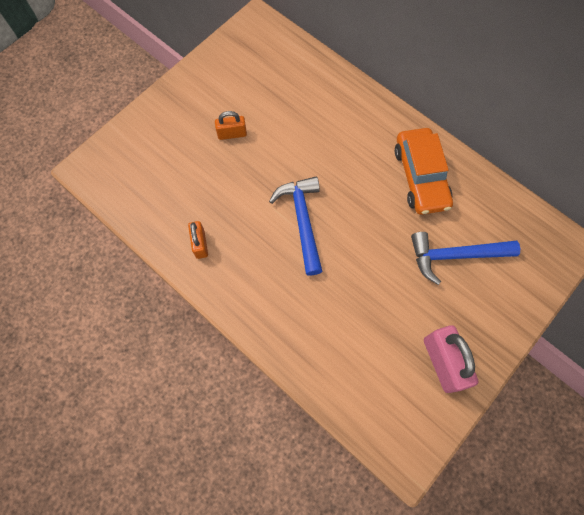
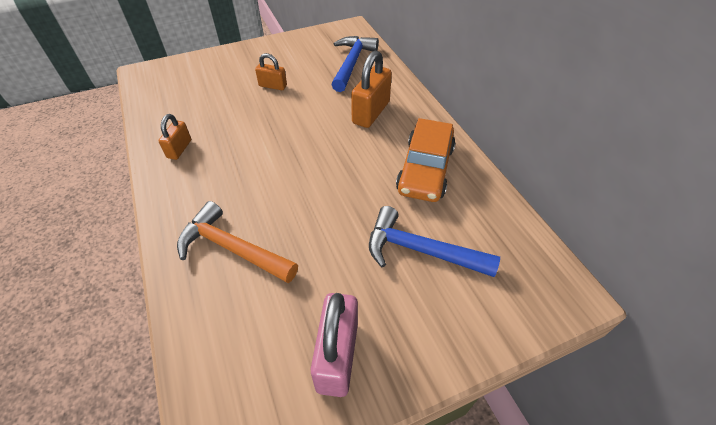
camera: 25 degrees right, 20 degrees down
blue hammer [269,177,322,276] -> blue hammer moved to [331,36,379,92]
none -> orange hammer [177,201,298,283]
none -> orange padlock [351,51,392,128]

